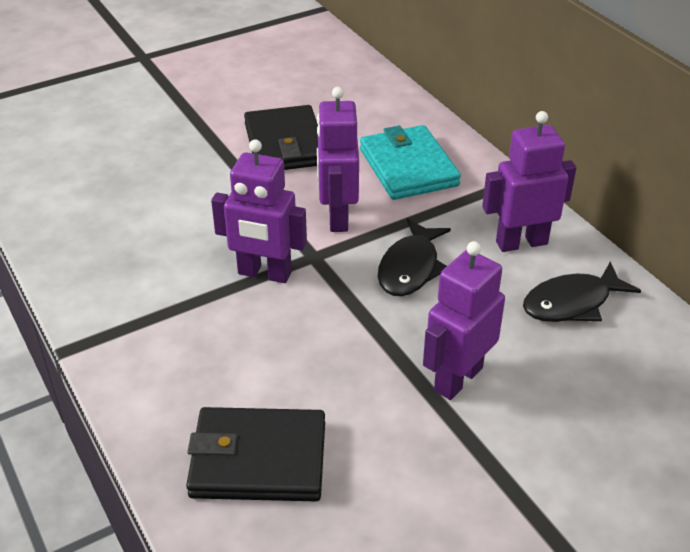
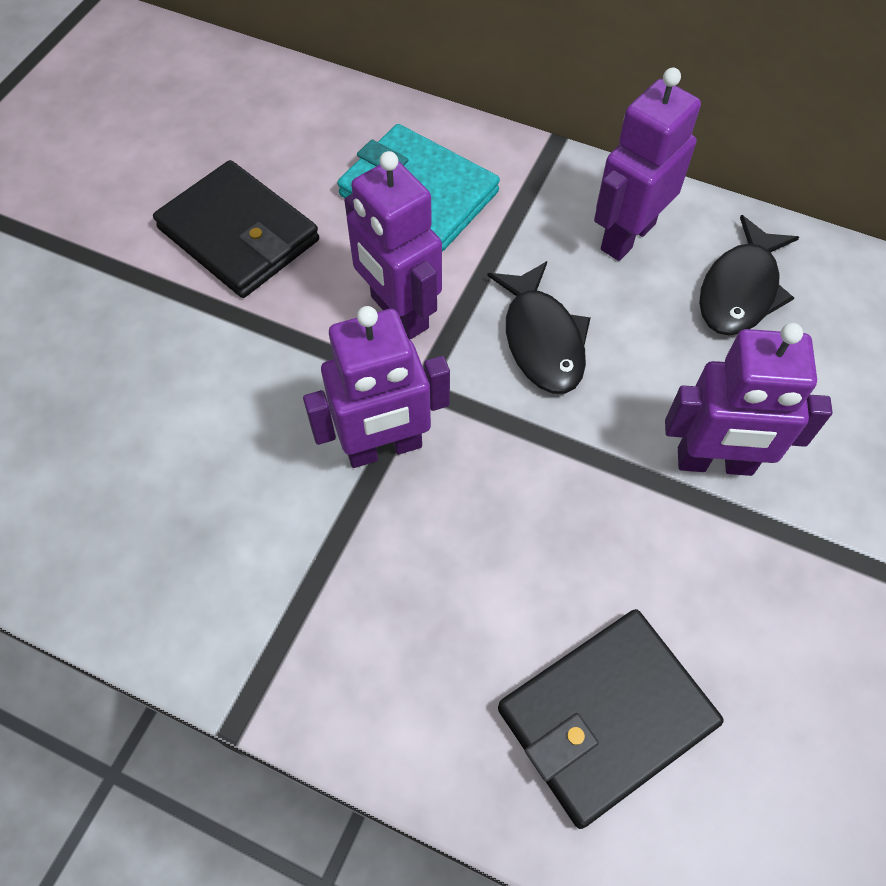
camera: 35 degrees left, 20 degrees up
purple robot [423,241,505,400] -> purple robot turned 90 degrees counterclockwise [665,323,832,476]

